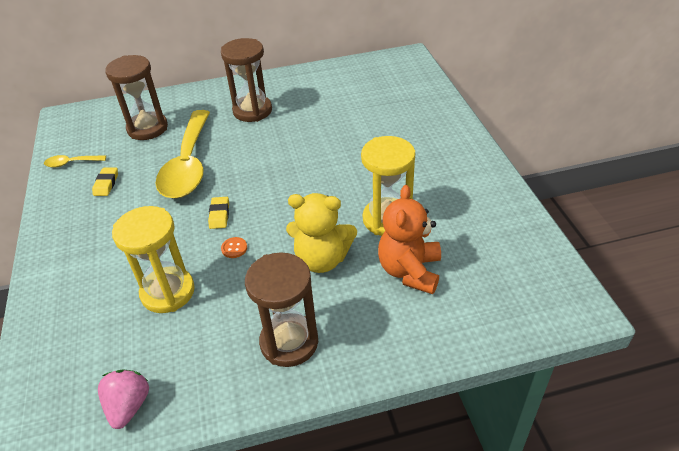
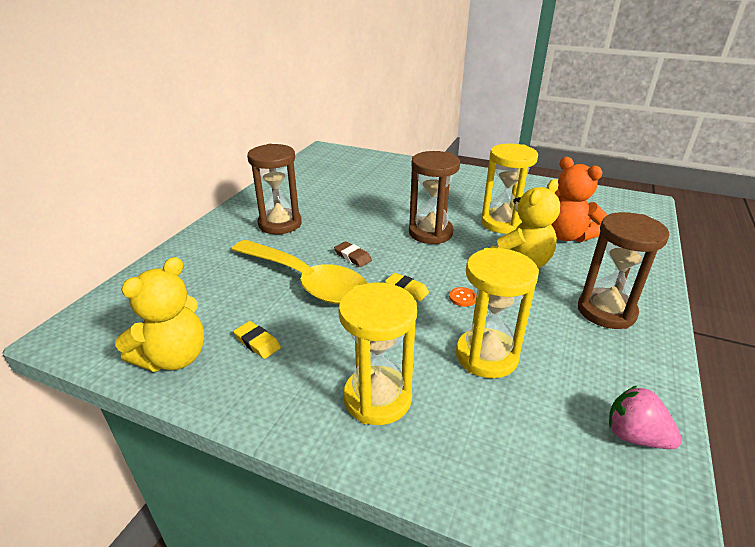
camera: 55 degrees left, 10 degrees down
yellow spoon [44,155,106,168] -> yellow teddy bear [115,257,204,372]
brown hourglass [105,55,168,140] -> brown hourglass moved to [409,151,460,244]
none -> brown eraser [334,241,372,267]
none -> yellow hourglass [338,283,417,425]

